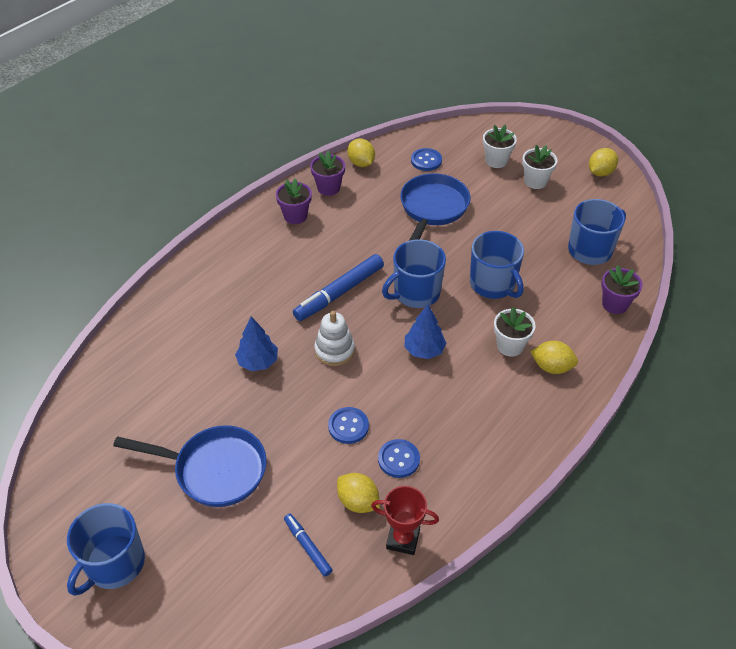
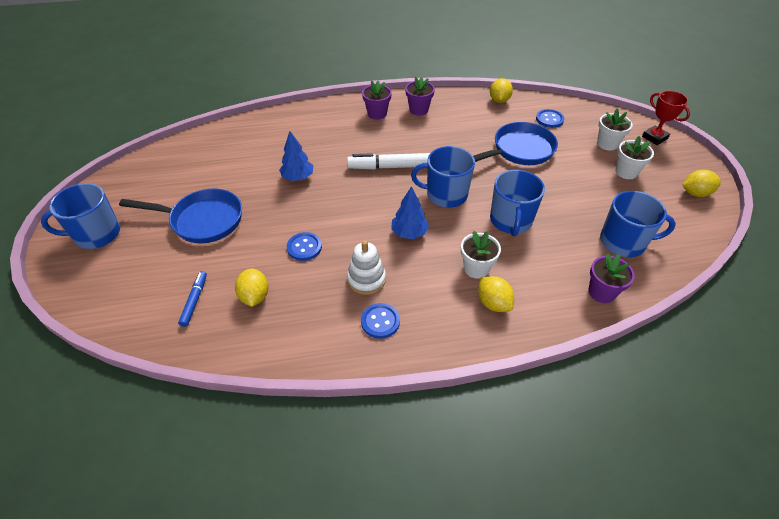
camera: 40 degrees right, 0 degrees up
blue pan [113,425,267,507] -> blue pan turned 45 degrees counterclockwise [119,189,242,243]
blue marker [293,254,384,321] -> white marker [347,153,430,170]
purple flower pot [310,151,345,196] -> purple flower pot moved to [362,81,392,120]
white stacking toy [314,311,355,366] -> white stacking toy moved to [347,240,386,295]
red trophy [371,486,439,555] -> red trophy moved to [642,91,690,145]
blue button [378,439,420,478] -> blue button moved to [361,303,400,339]

